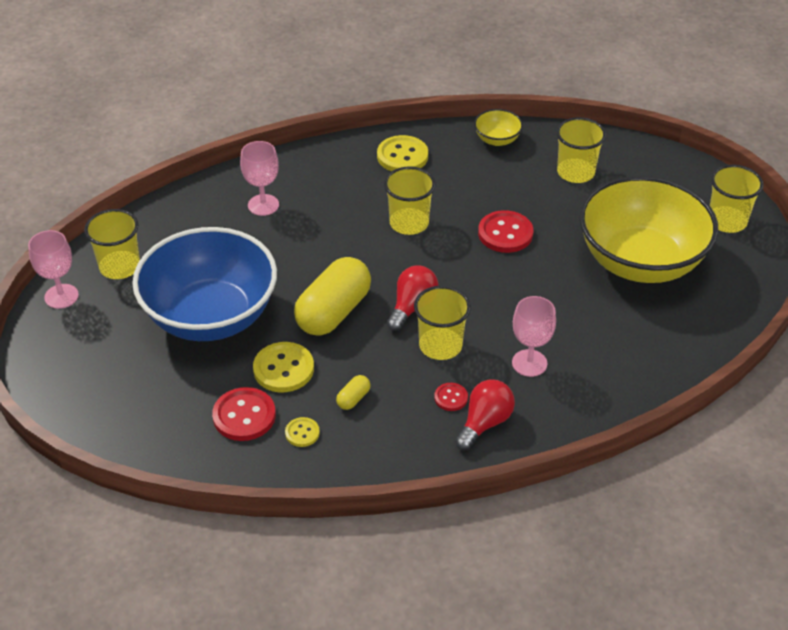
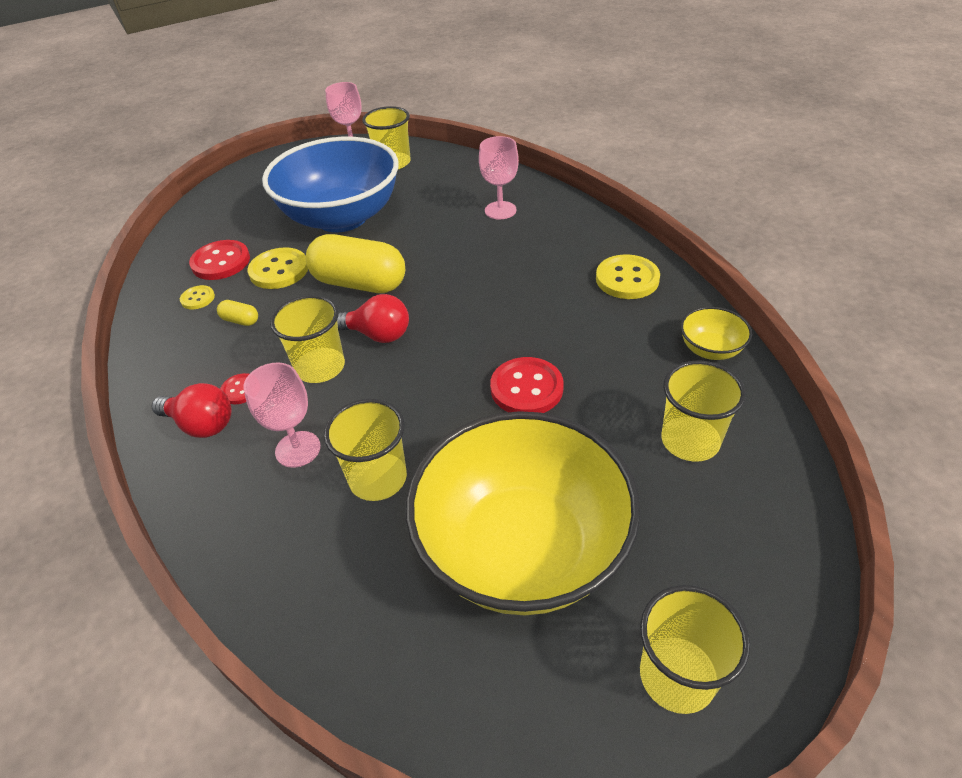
camera: 80 degrees right, 0 degrees up
yellow cup [384,166,436,235] -> yellow cup moved to [324,399,407,501]

